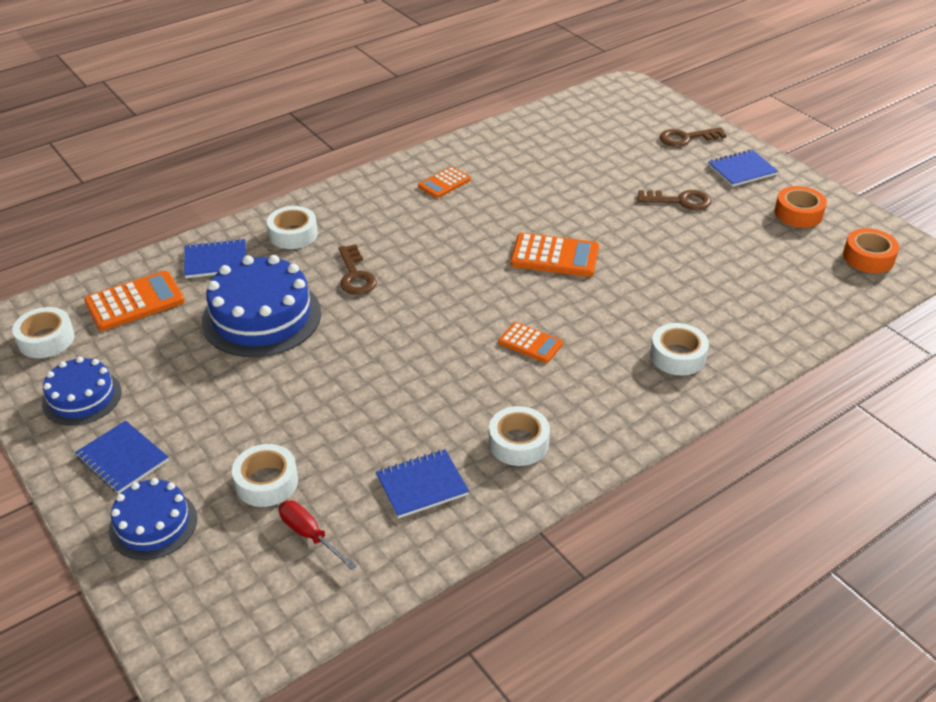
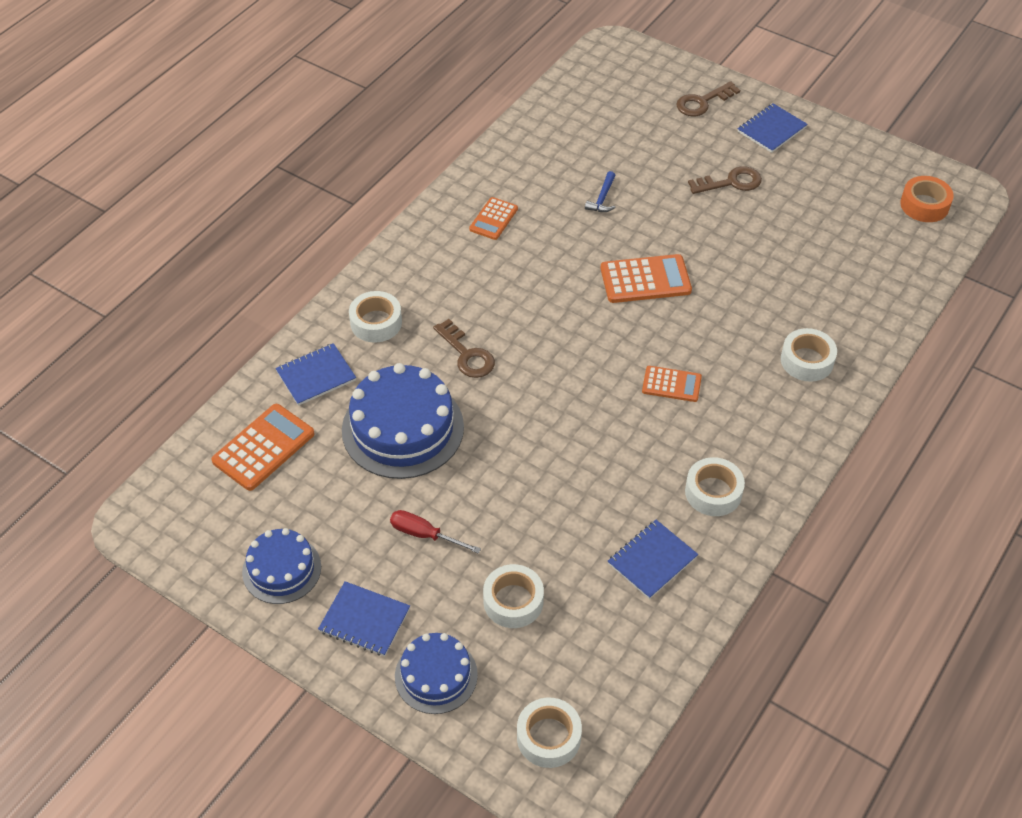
camera: 20 degrees left, 10 degrees up
white tape [12,307,75,358] -> white tape moved to [517,698,582,768]
red screwdriver [279,501,357,570] -> red screwdriver moved to [390,510,481,554]
orange tape [775,186,827,228] -> none
none -> blue hammer [585,171,616,212]

